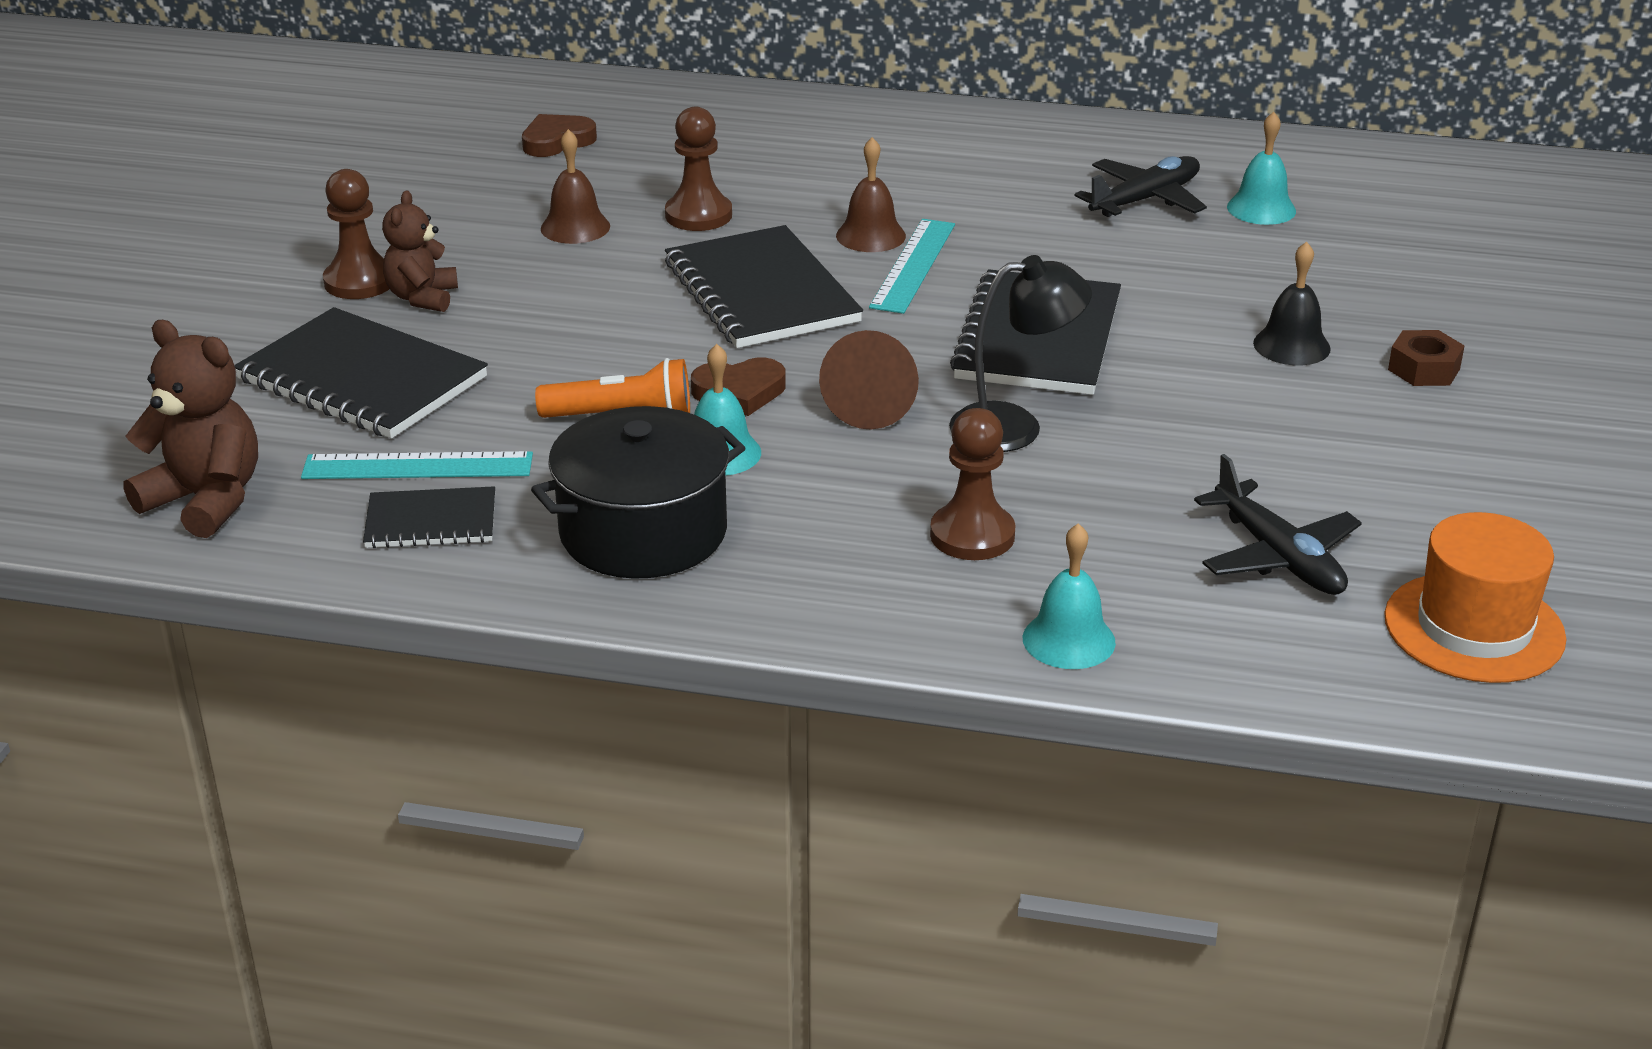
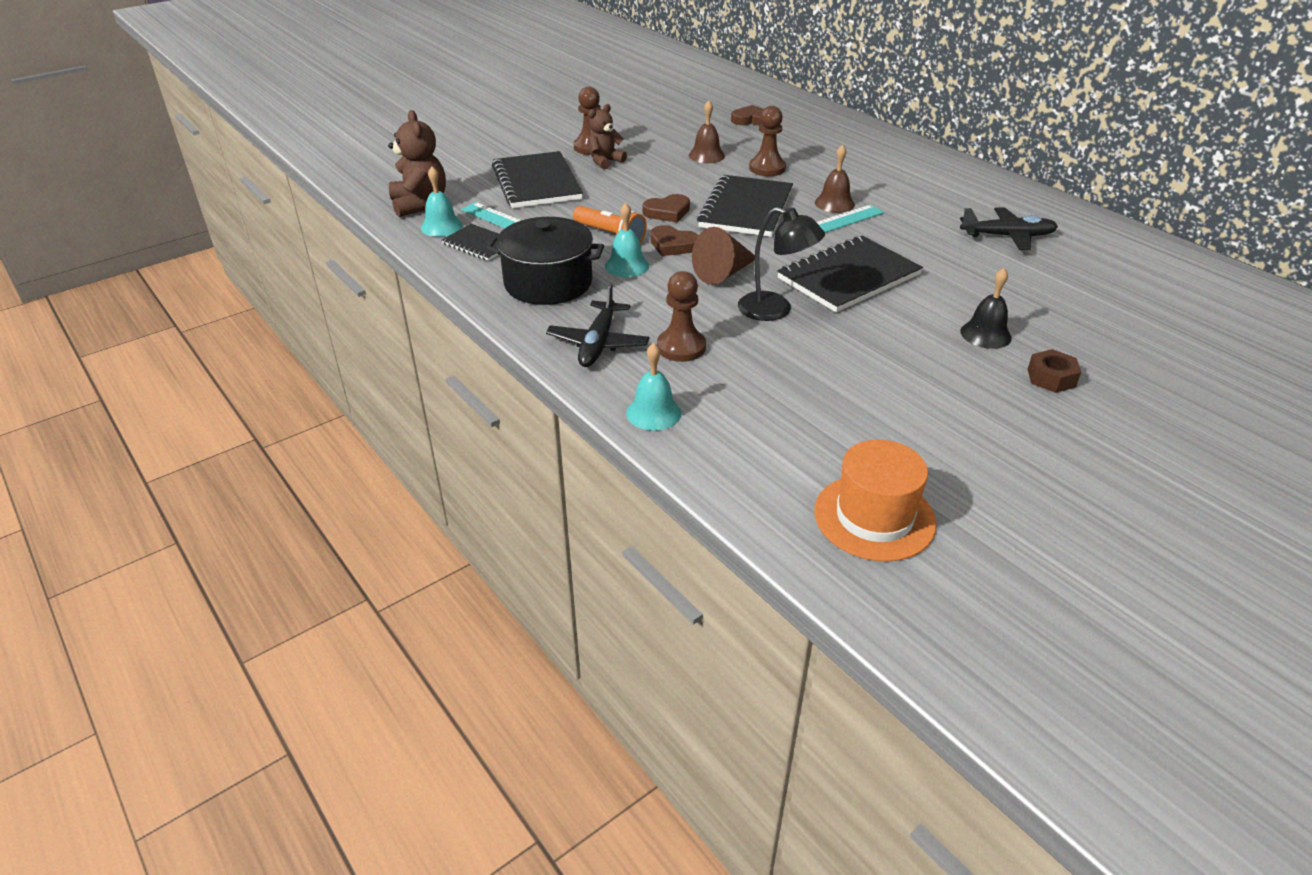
camera: 40 degrees right, 5 degrees up
black plane [1194,454,1362,595] -> black plane moved to [546,283,650,367]
turquoise bell [1227,112,1296,225] -> turquoise bell moved to [421,166,463,237]
none -> brown heart [643,194,690,222]

